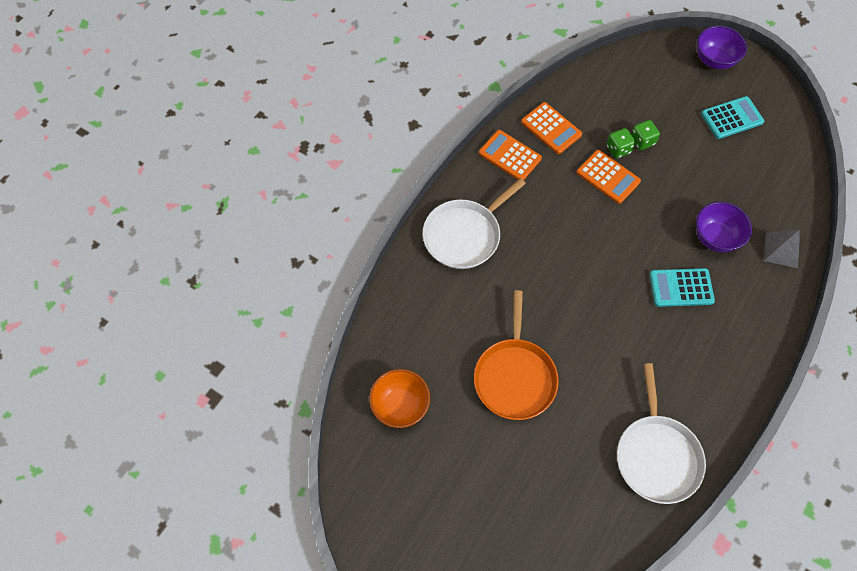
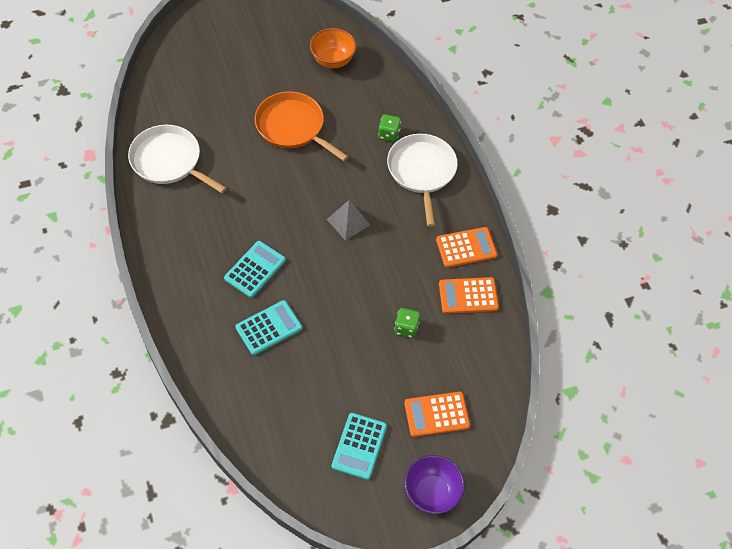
camera: 125 degrees right, 5 degrees down
orange calculator [577,150,641,204] -> orange calculator moved to [404,392,470,437]
green dice [631,120,660,150] -> green dice moved to [378,114,401,142]
purple bowl [696,202,752,252] -> turquoise calculator [235,300,302,355]
grey pyramid [764,230,800,268] -> grey pyramid moved to [327,200,370,241]

